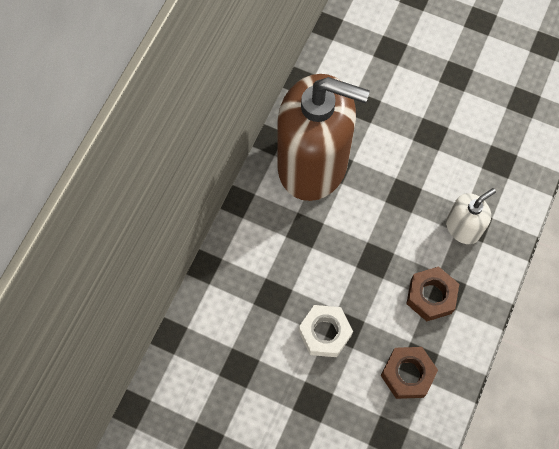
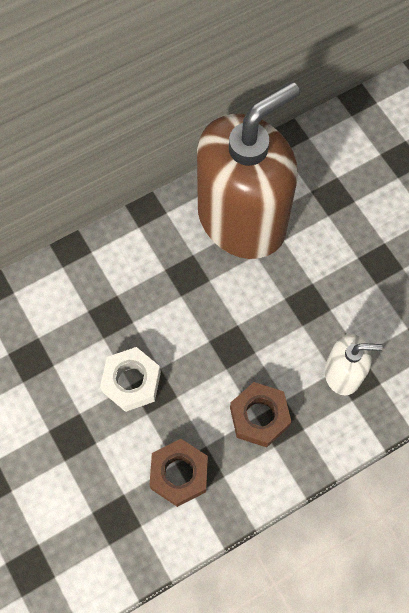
camera: 35 degrees right, 0 degrees up
brown soap dispenser [277,74,370,201] -> brown soap dispenser turned 90 degrees counterclockwise [197,82,300,259]

